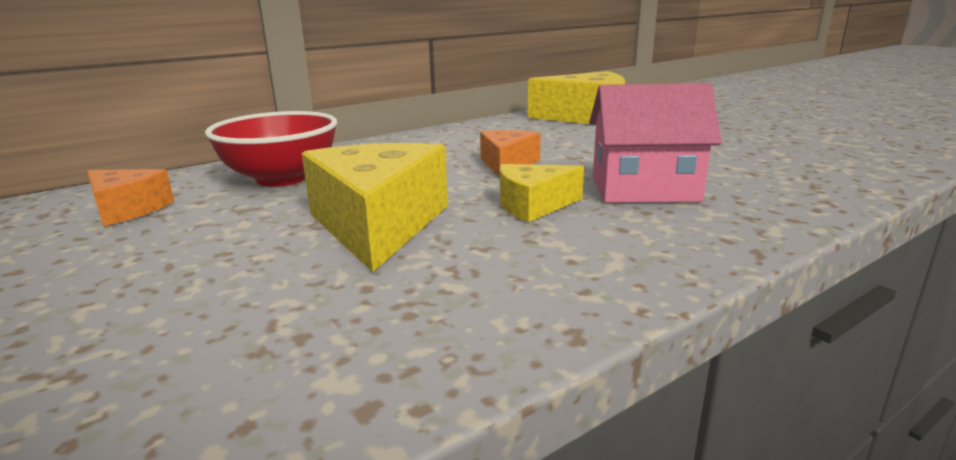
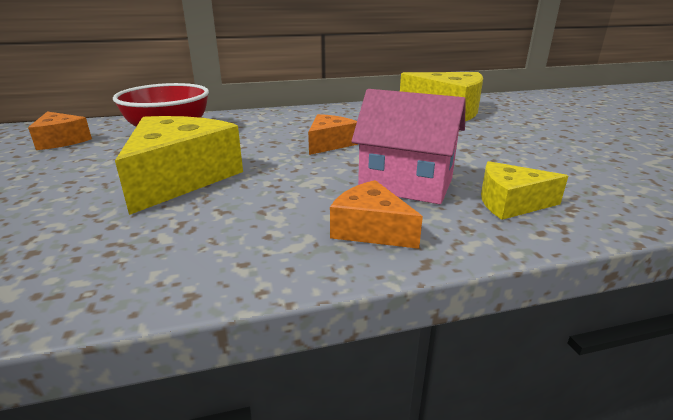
camera: 20 degrees right, 5 degrees up
yellow cheese [500,164,584,222] -> yellow cheese moved to [481,161,568,220]
none -> orange cheese [330,180,423,249]

